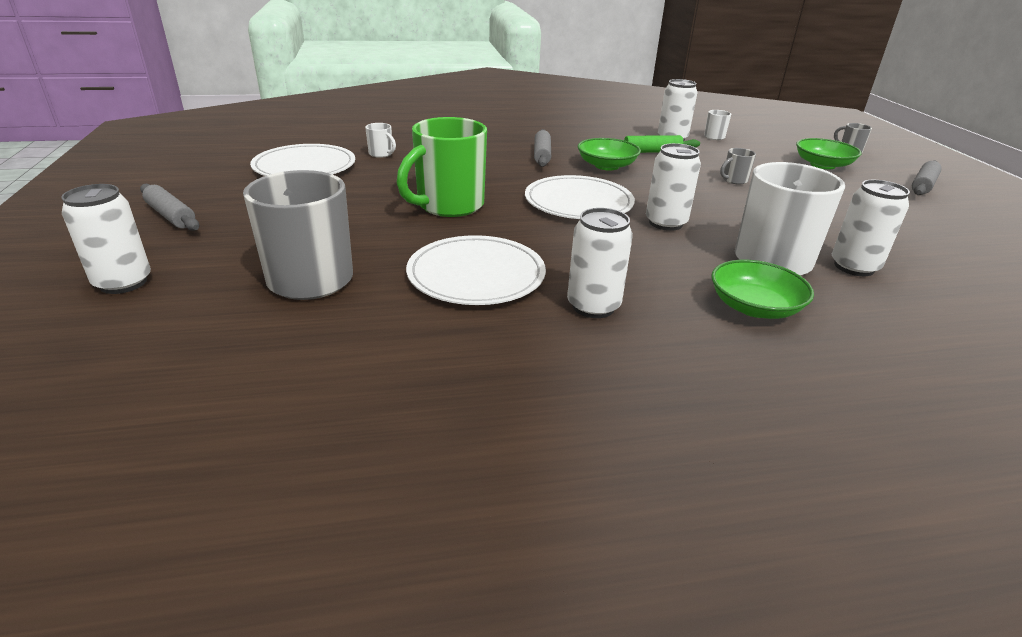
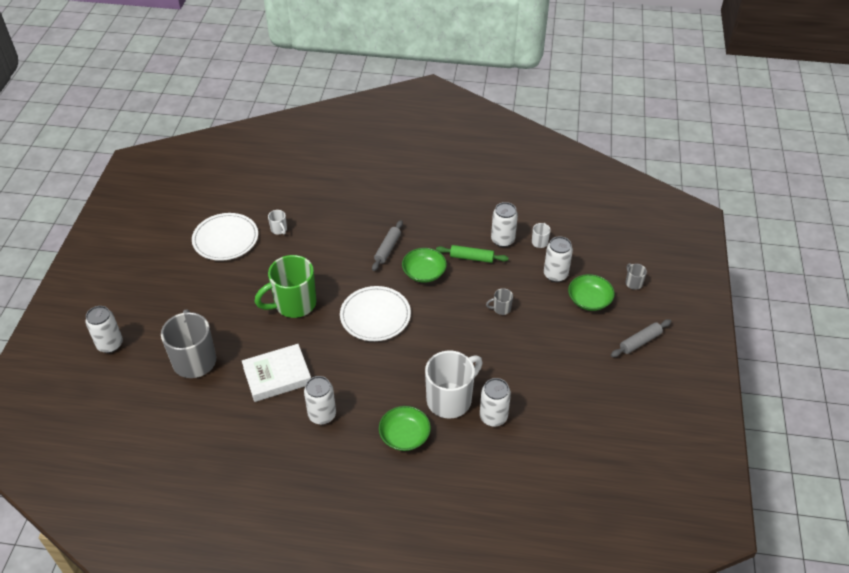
camera: 20 degrees right, 15 degrees up
grey rolling pin [140,184,199,231] -> none
white plate [406,235,546,305] -> white book [242,344,311,402]
white can [646,143,701,231] -> white can moved to [544,236,573,282]

